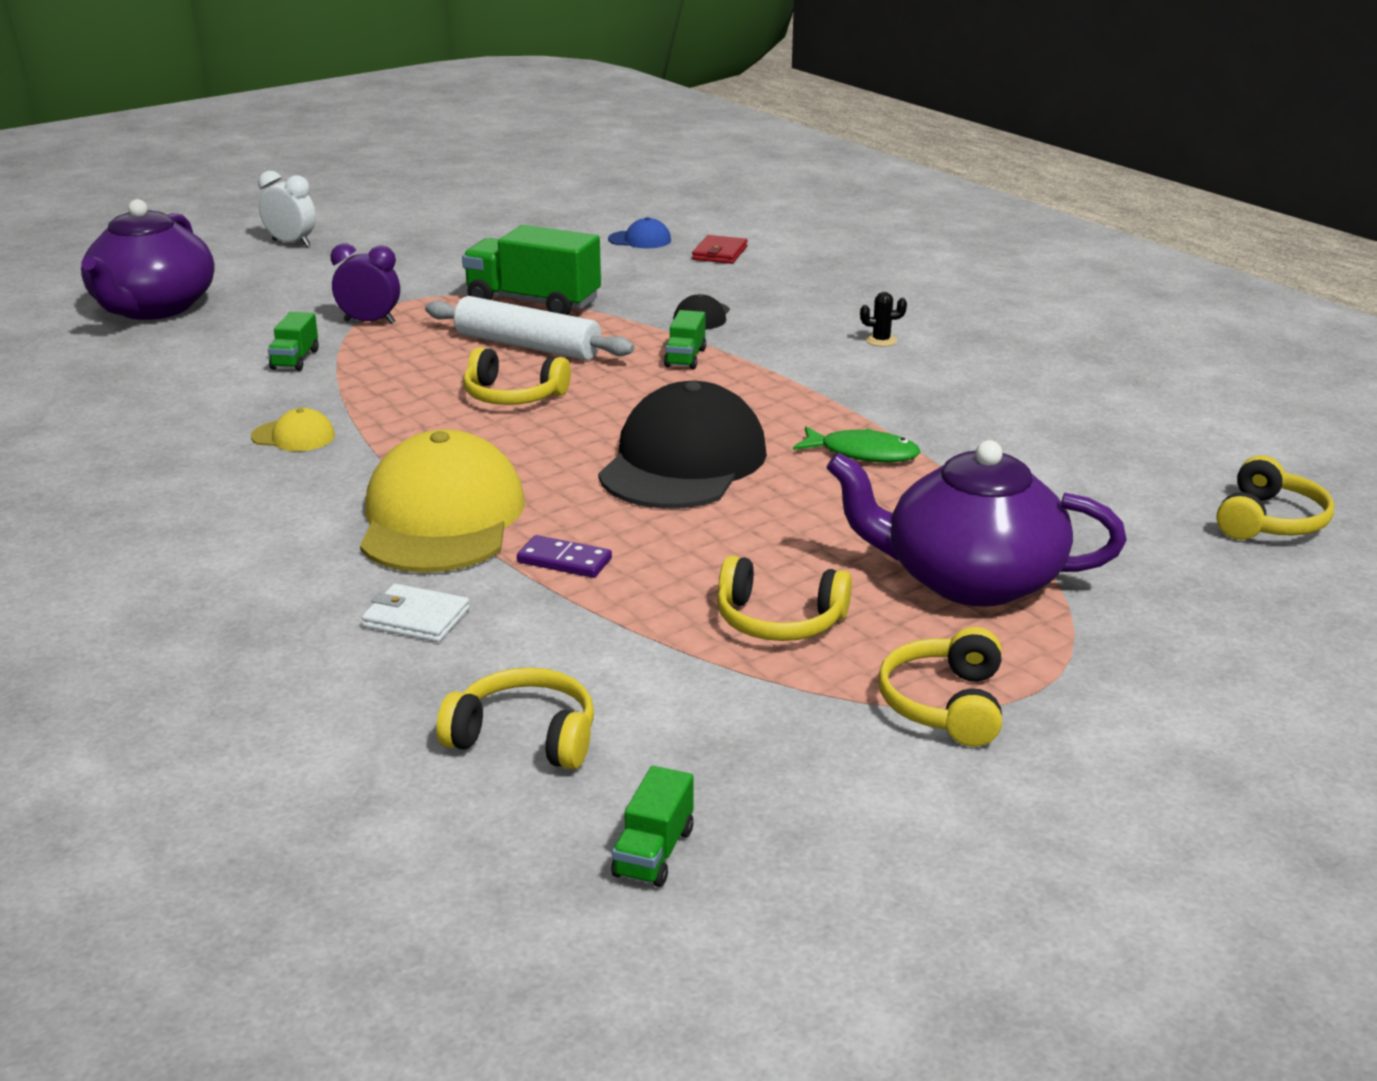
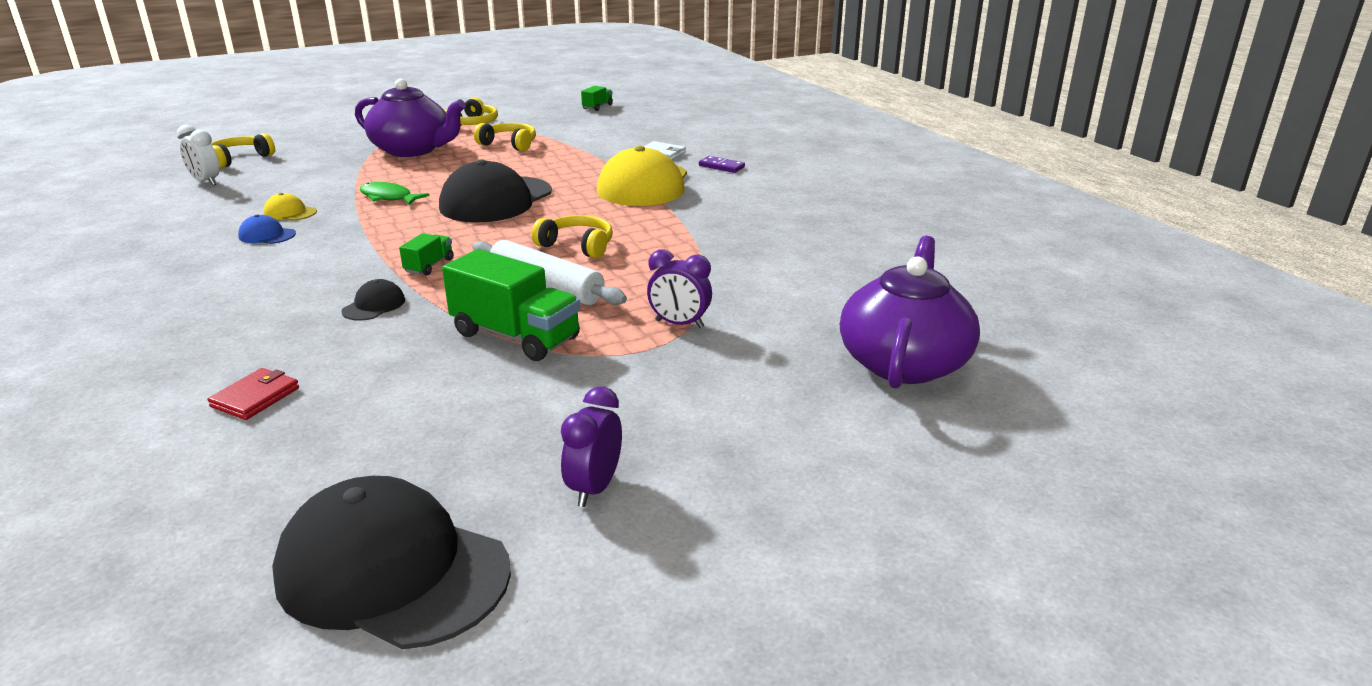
camera: 170 degrees left, 0 degrees up
yellow cap [251,408,335,451] -> yellow cap moved to [263,193,317,221]
white clock [258,171,316,247] -> white clock moved to [177,125,220,186]
green truck [268,312,319,371] -> none
yellow headphones [436,667,594,769] -> none
purple domino [517,535,612,578] -> purple domino moved to [699,156,745,173]
blue cap [608,217,671,248] -> blue cap moved to [238,215,296,244]
black cactus [860,292,907,347] -> none
none -> black cap [272,476,511,649]
none -> purple clock [561,387,622,507]

